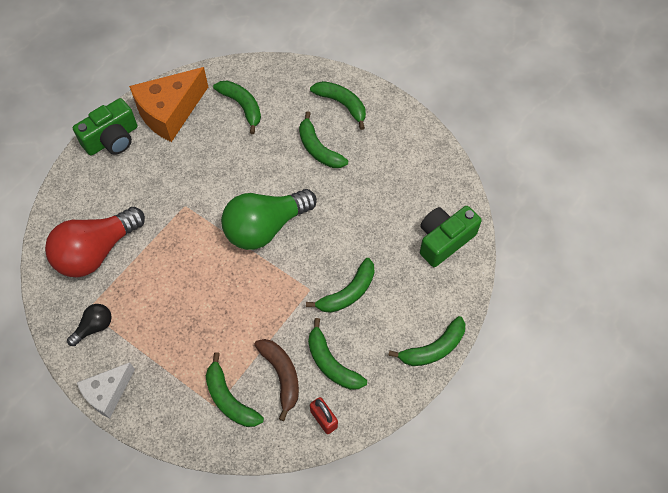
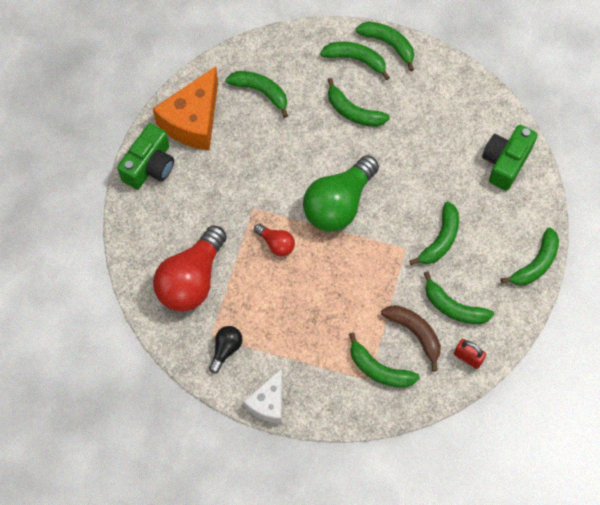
camera: 20 degrees left, 5 degrees up
none -> red light bulb [254,224,295,256]
none -> green banana [356,22,414,71]

